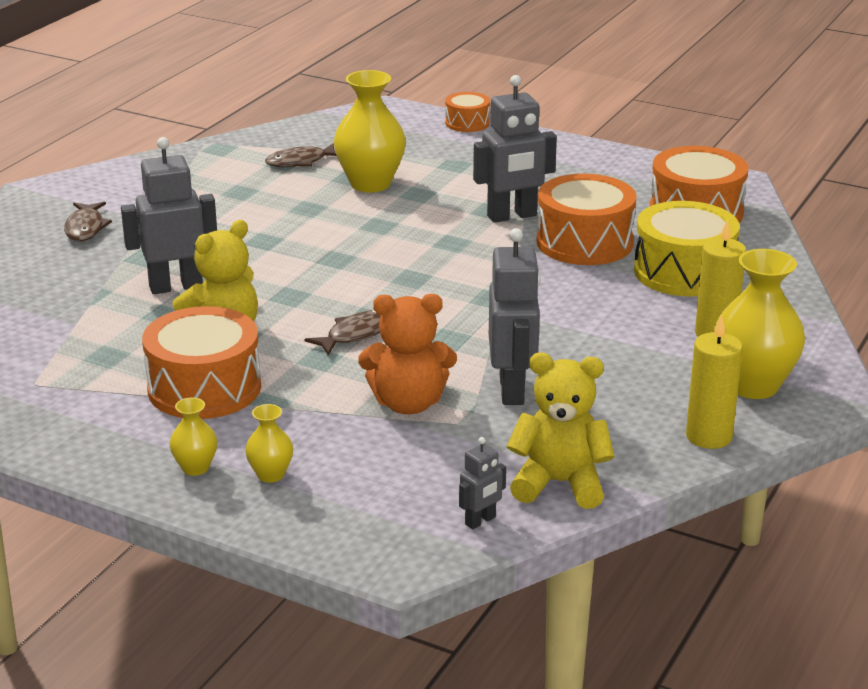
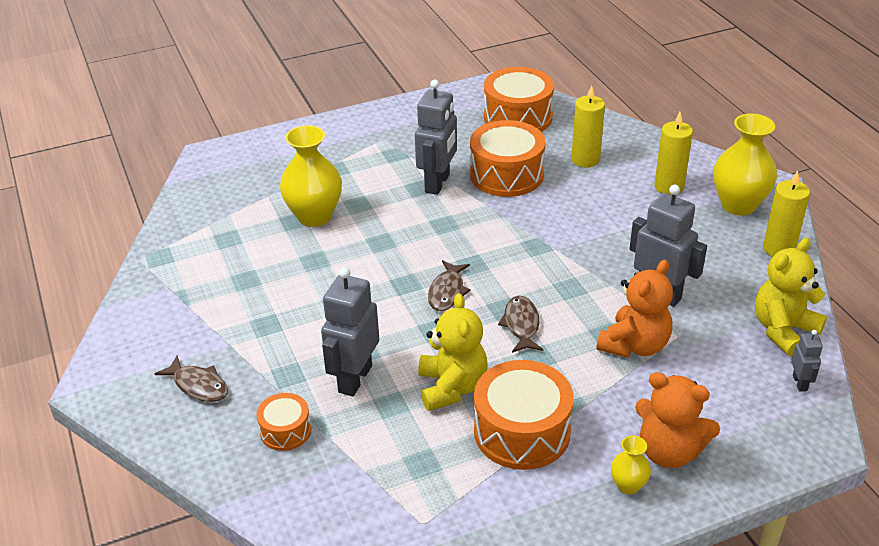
camera: 50 degrees left, 10 degrees up
yellow vase [245,404,293,483] -> orange teddy bear [635,372,720,468]
brown fish [265,143,337,167] -> brown fish moved to [428,260,471,311]
orange drum [445,92,490,132] -> orange drum moved to [256,393,311,451]
yellow drum [634,201,740,297] -> yellow candle [571,85,605,167]

